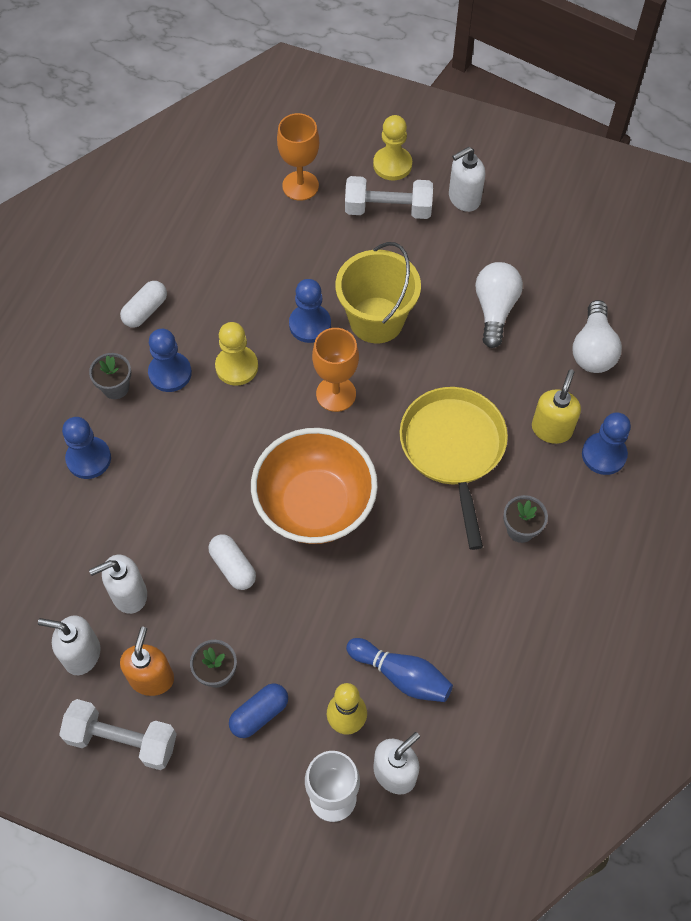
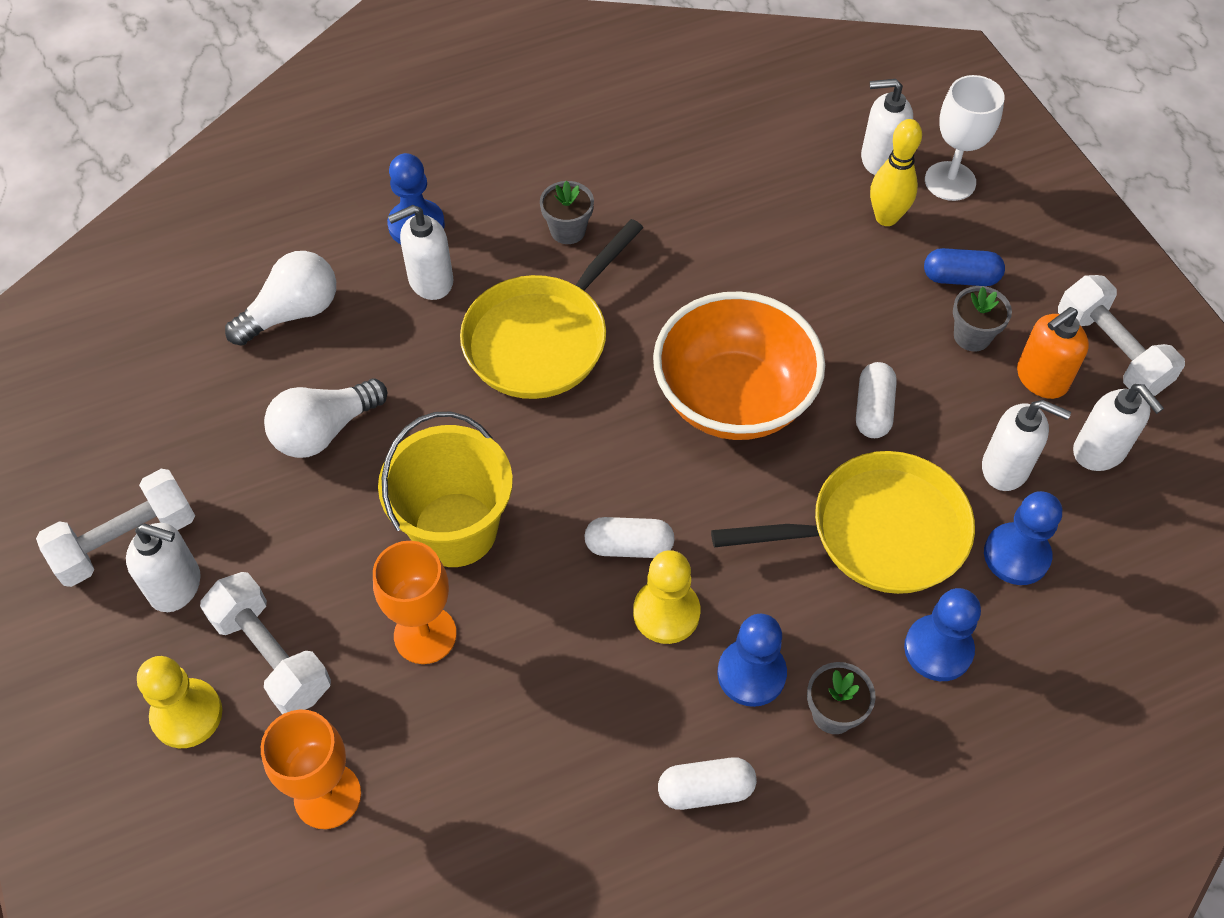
camera: 135 degrees left, 5 degrees down
blue pawn [289,279,331,343] -> blue pawn moved to [984,491,1062,585]
orange goblet [312,328,359,412] -> orange goblet moved to [373,541,457,664]
blue bowling pin [346,638,453,702] -> none
yellow soap dispenser [532,369,581,444] -> white soap dispenser [388,205,454,300]
none -> white dumbbell [36,469,195,587]
none -> white capsule [584,517,675,558]
none -> yellow pan [711,451,975,594]

